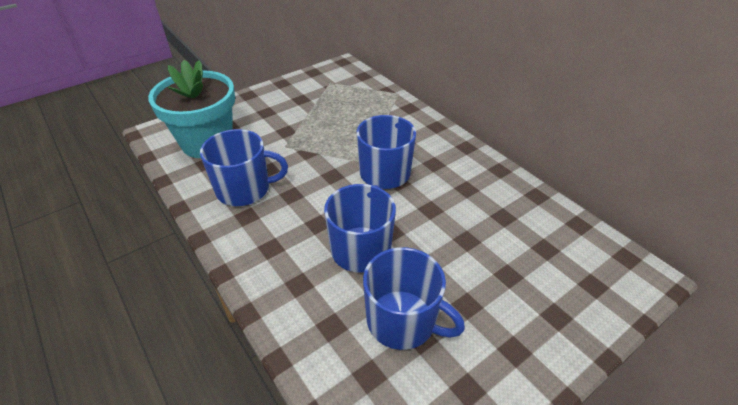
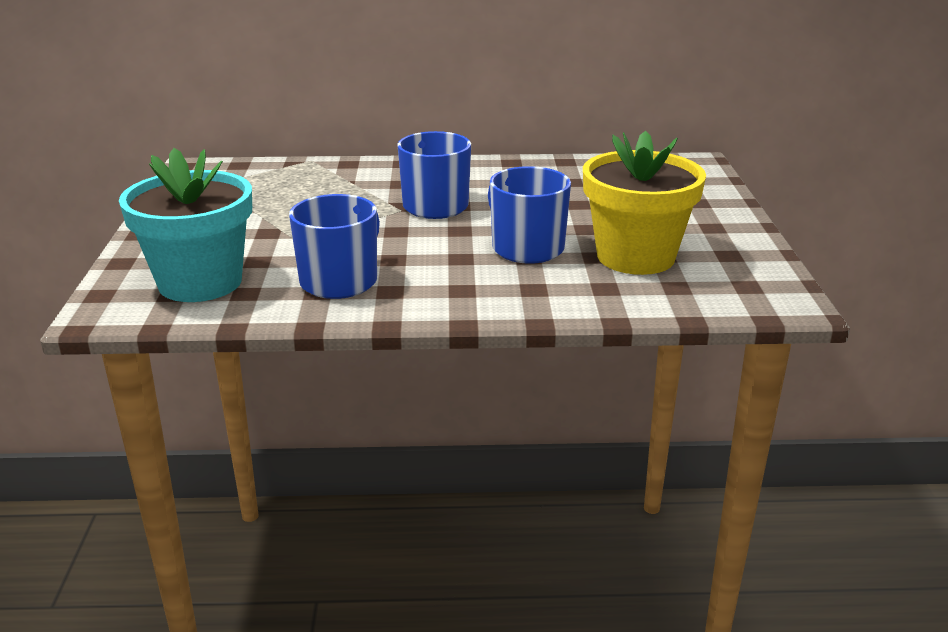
camera: 55 degrees left, 15 degrees down
blue mug [363,247,465,350] -> yellow flower pot [583,131,706,275]

